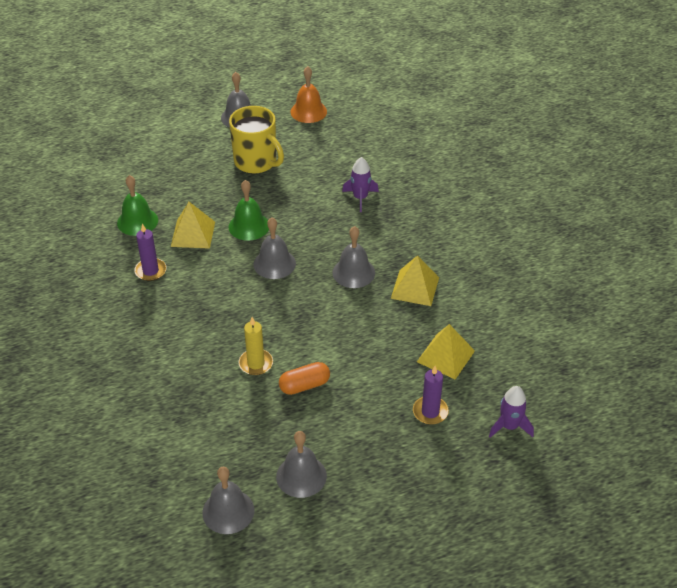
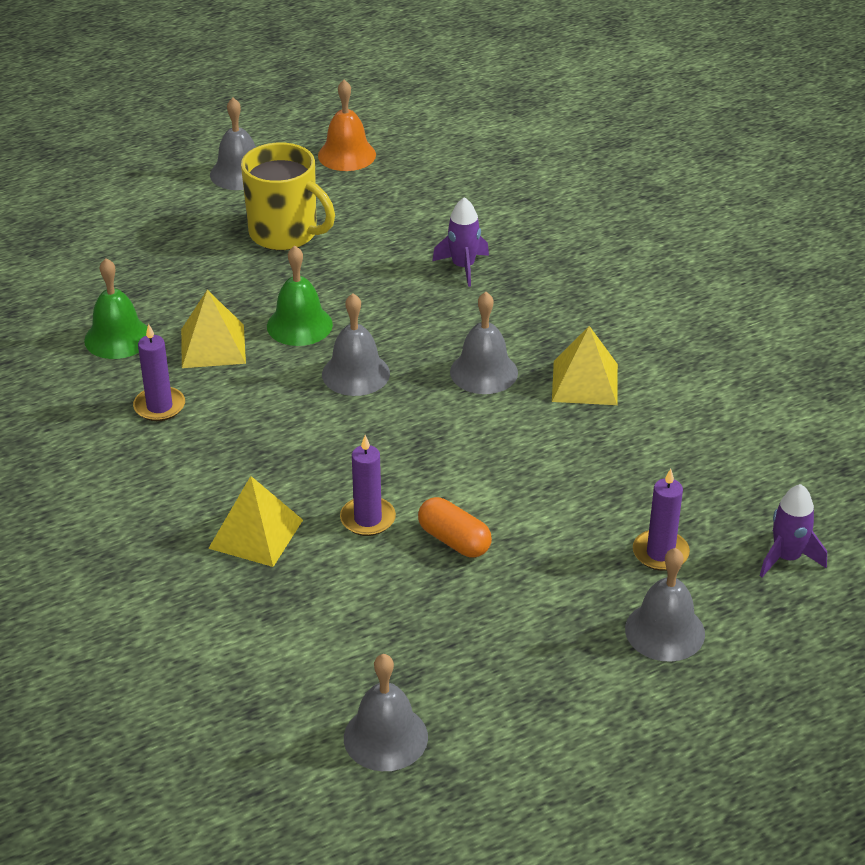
camera: 10 degrees left, 5 degrees down
yellow candle [239,317,273,375] -> purple candle [340,435,396,536]
grey bell [276,431,327,498] -> grey bell moved to [625,548,705,662]
orange capsule [279,362,330,395] -> orange capsule turned 75 degrees clockwise [418,497,492,558]
yellow pyramid [417,324,475,380] -> yellow pyramid moved to [208,476,303,567]

